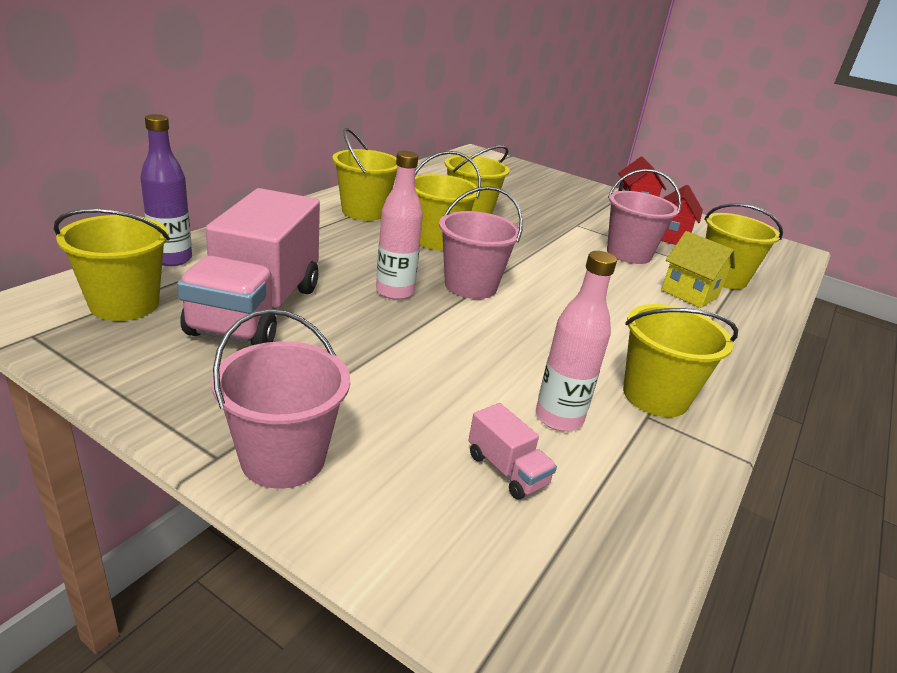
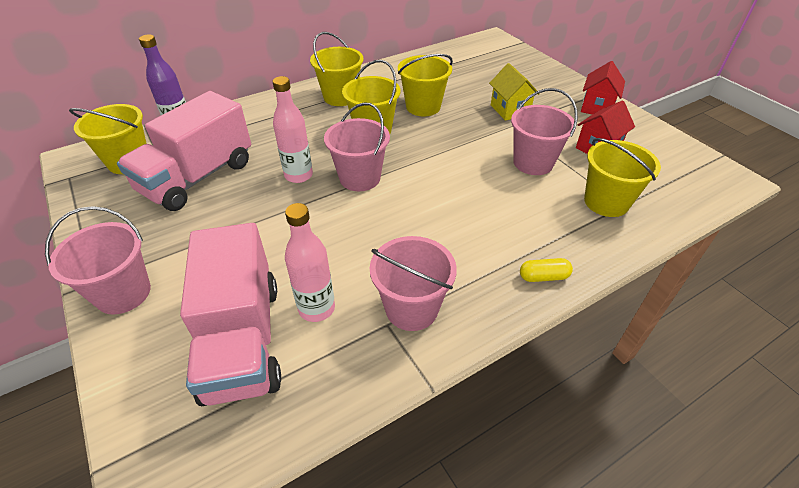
camera: 30 degrees right, 15 degrees up
pink truck [468,403,557,500] -> pink truck [180,223,281,406], size x2.49
yellow bucket [623,304,738,417] -> pink bucket [370,236,457,331]
yellow house [661,231,735,308] -> yellow house moved to [489,63,540,121]
none -> yellow capsule [520,258,573,282]

